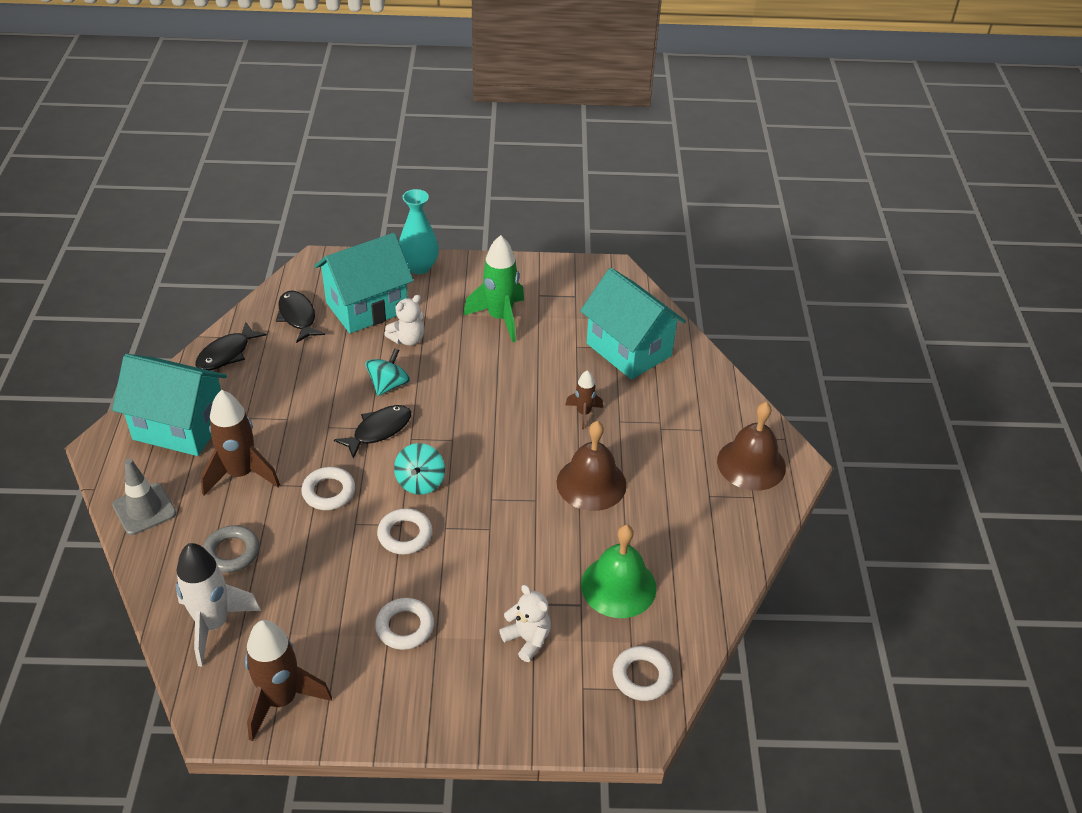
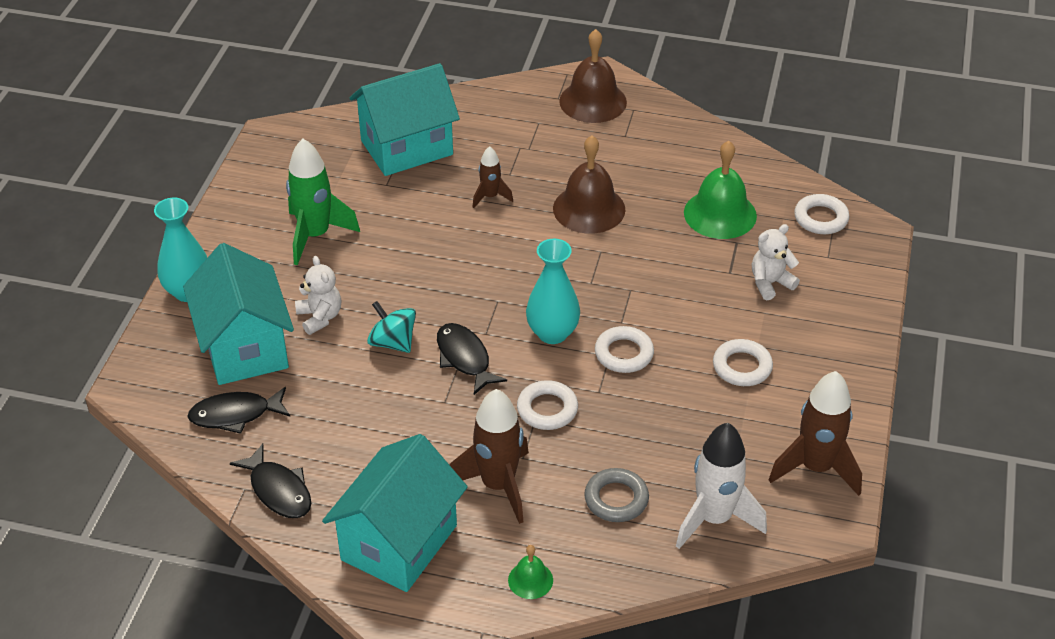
camera: 75 degrees left, 0 degrees up
grey traffic cone [112,459,176,535] -> green bell [508,545,553,599]
turquoise spinning top [394,443,445,495] -> turquoise vase [526,239,580,344]

